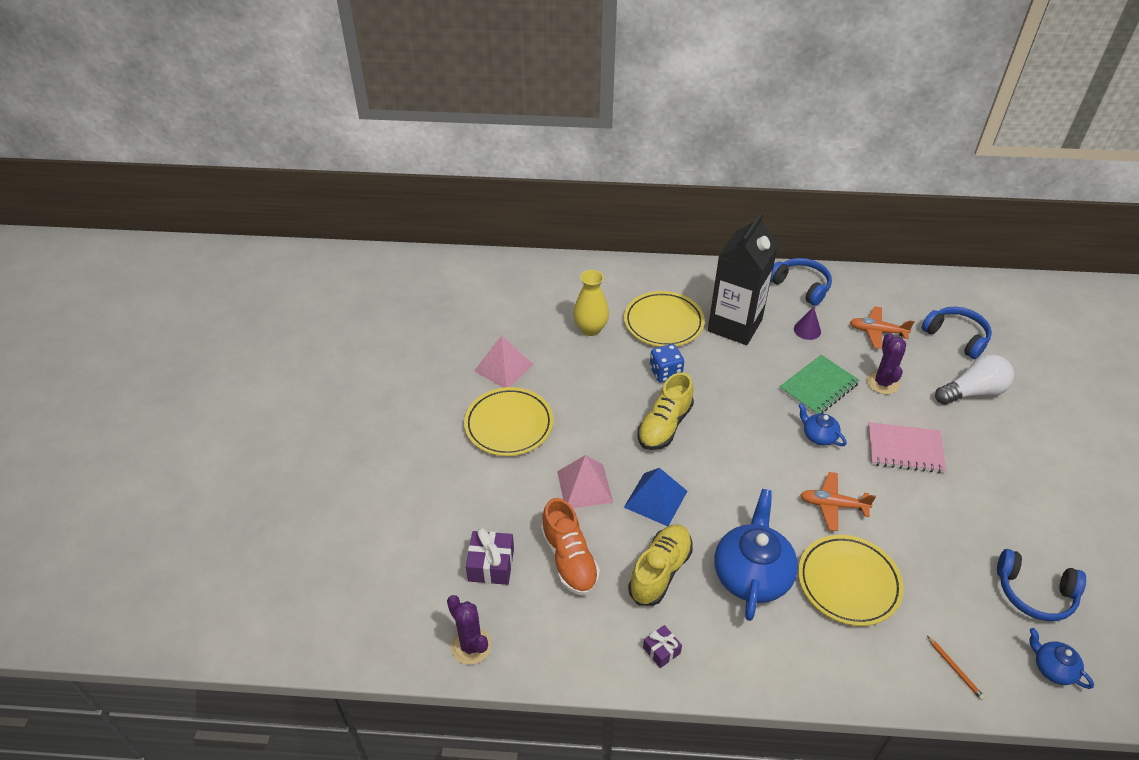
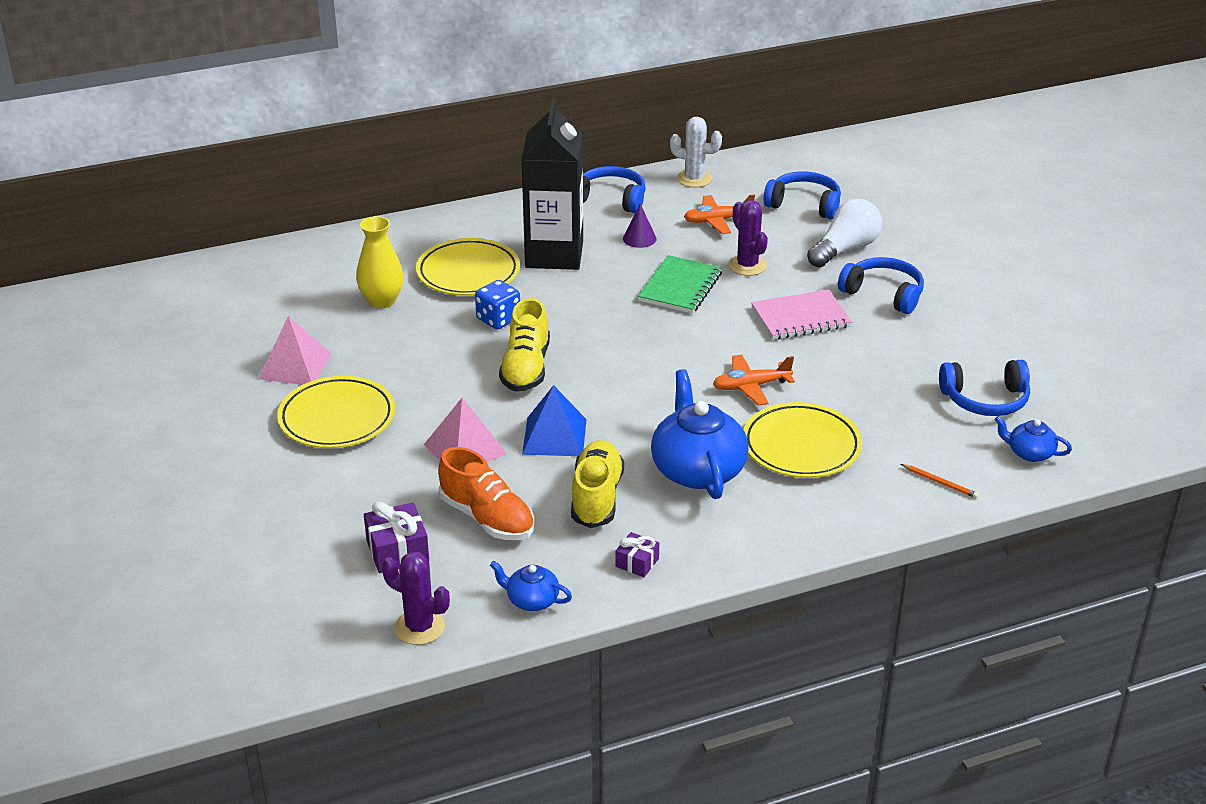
camera: 25 degrees left, 10 degrees down
blue teapot [798,403,847,446] -> blue teapot moved to [490,561,572,611]
none -> white cactus [670,117,722,188]
none -> blue headphones [838,257,924,314]

